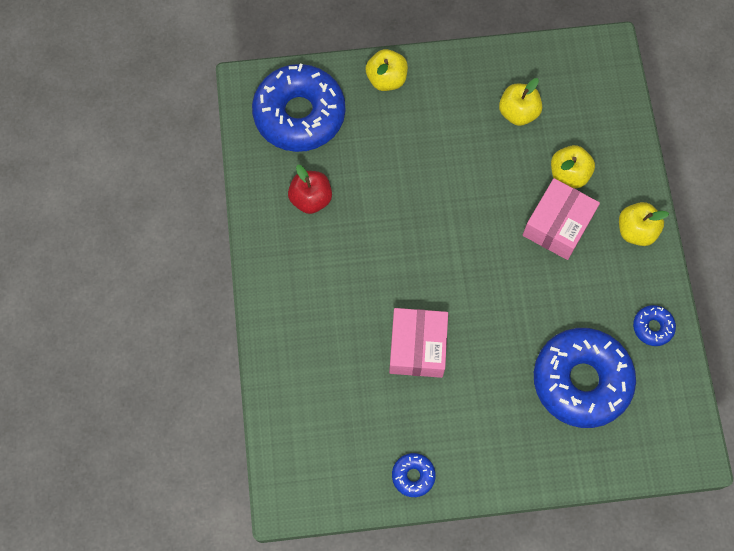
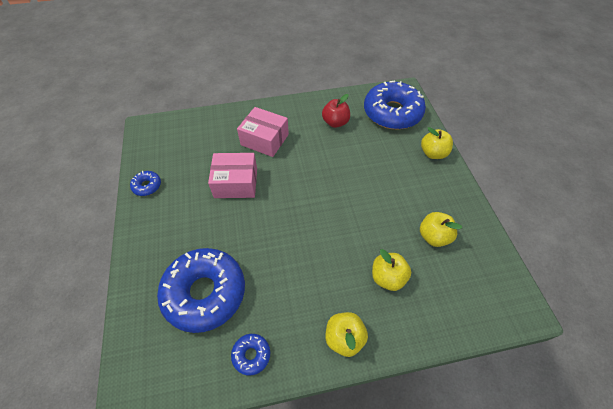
camera: 85 degrees right, 15 degrees down
pink box [523,178,600,260] -> pink box moved to [237,107,289,157]

